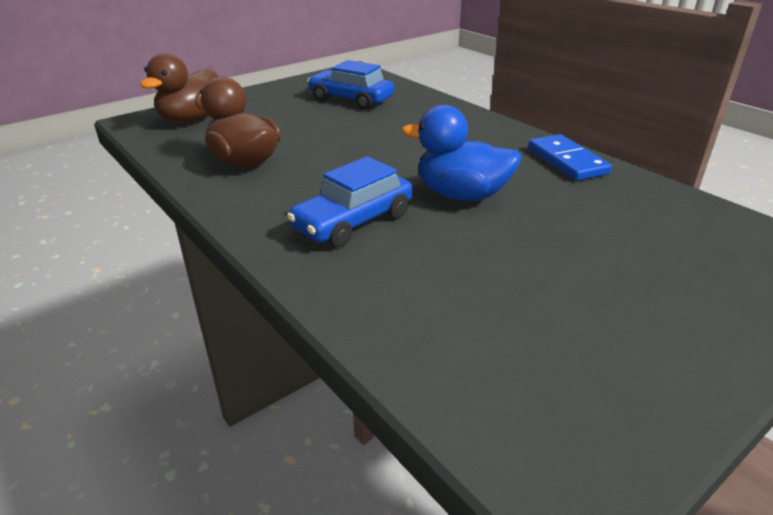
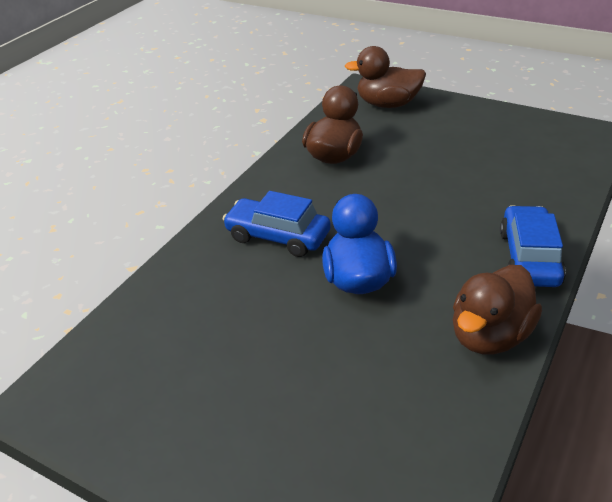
camera: 70 degrees right, 5 degrees up
blue car [308,60,394,110] -> blue car moved to [500,205,566,287]
blue domino [528,134,612,181] -> brown duck [453,265,542,355]

